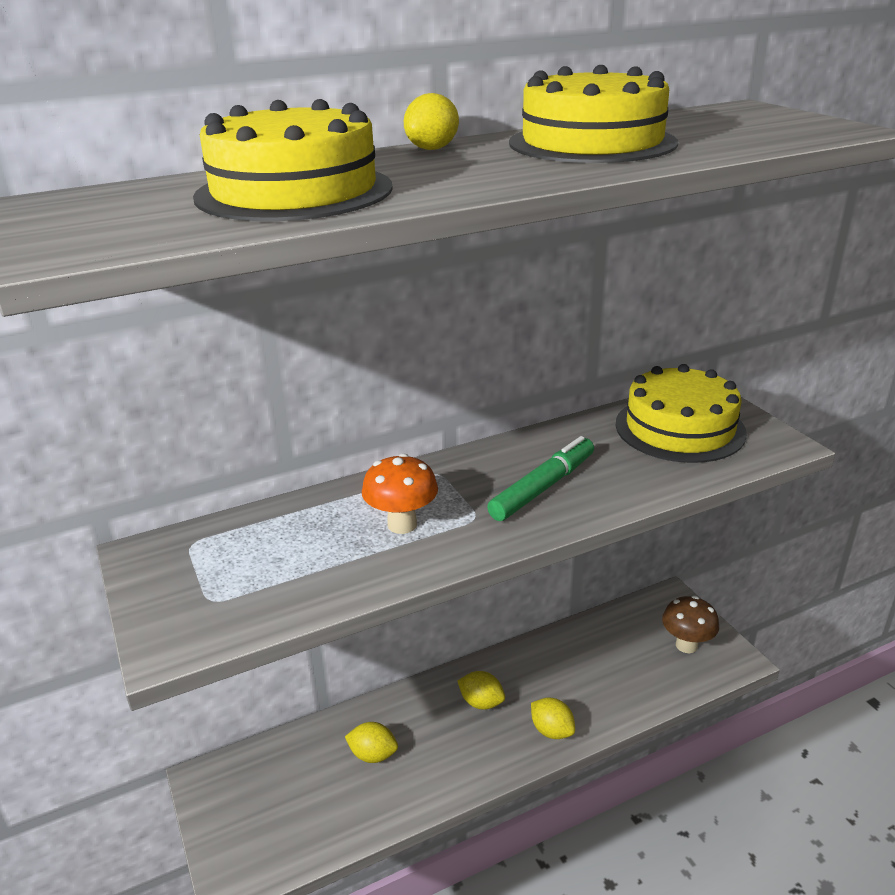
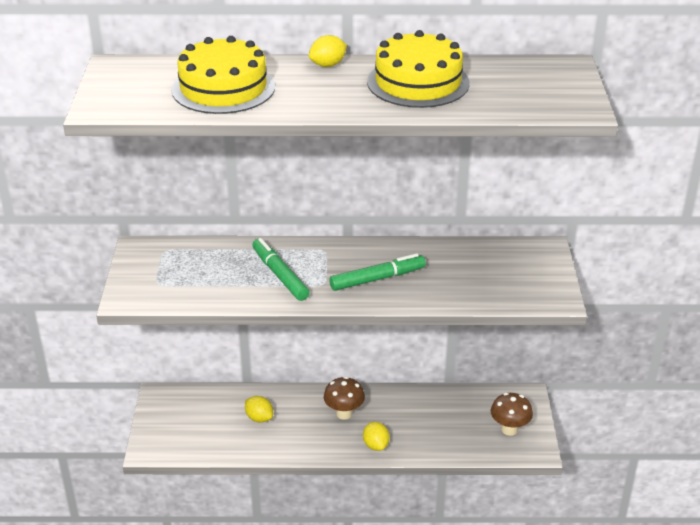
camera: 25 degrees right, 5 degrees up
orange mushroom [362,453,438,534] -> green marker [252,238,310,301]
yellow lemon [457,671,505,710] -> brown mushroom [324,376,365,420]
yellow cake [616,364,747,463] -> none

